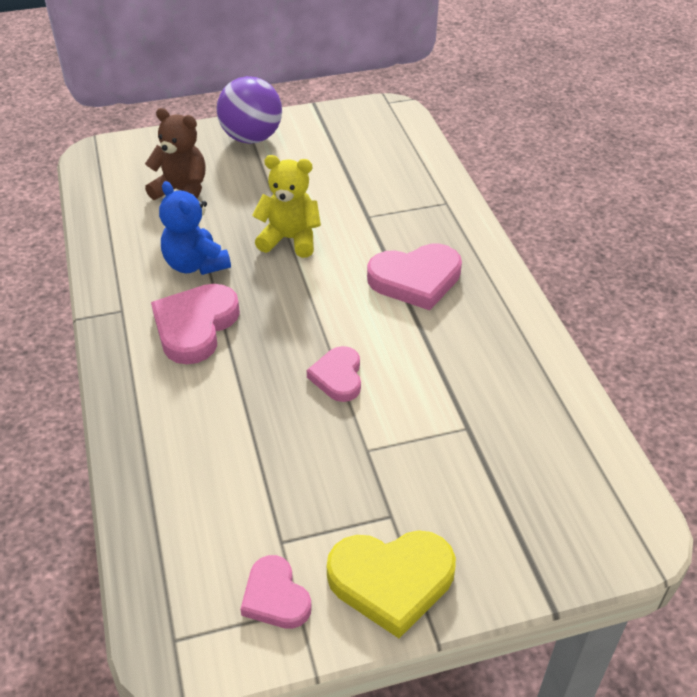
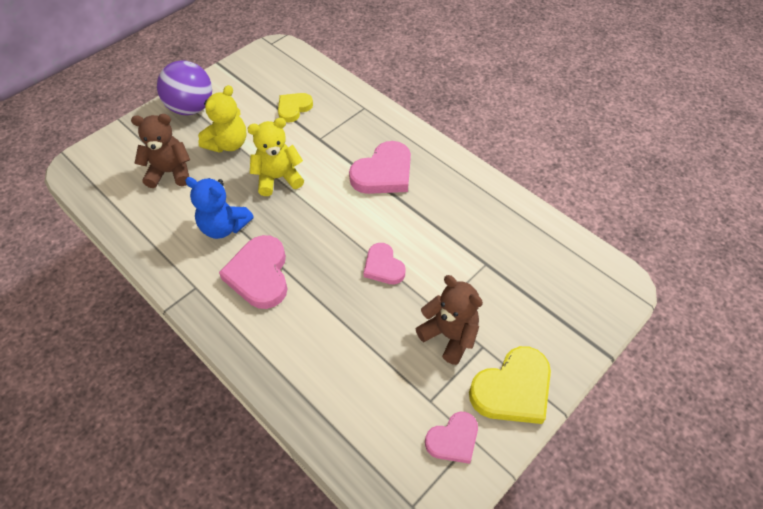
camera: 30 degrees left, 10 degrees up
pink heart [240,555,312,629] -> pink heart turned 60 degrees counterclockwise [425,412,478,464]
none -> yellow teddy bear [198,85,247,153]
none -> yellow heart [278,93,313,123]
none -> brown teddy bear [415,275,483,365]

